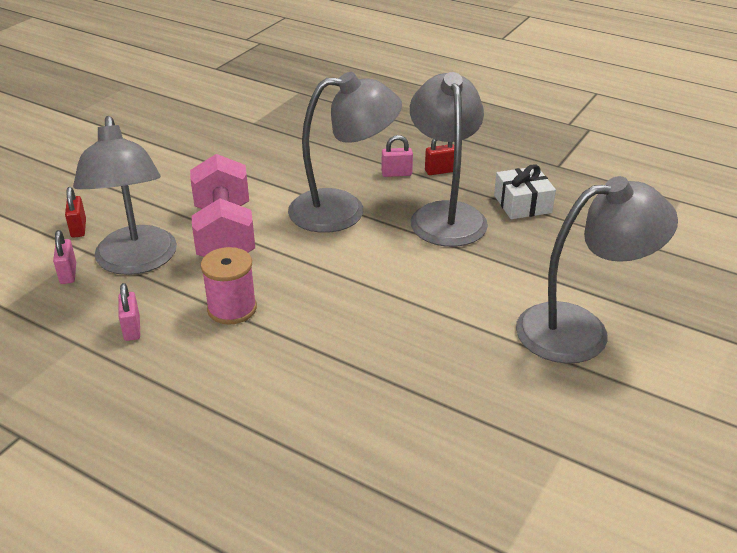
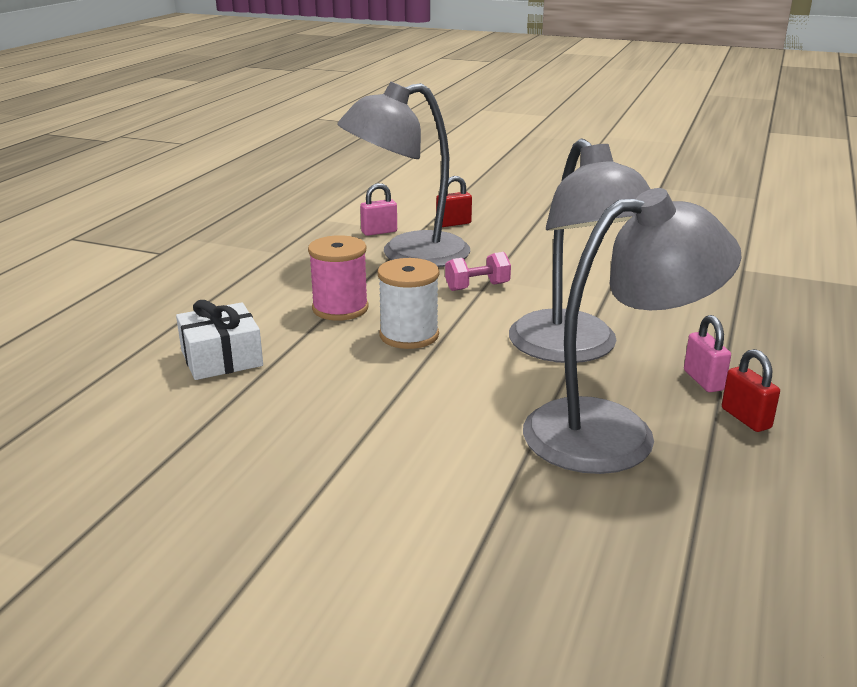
camera: 80 degrees right, 10 degrees down
pink padlock [118,283,140,341] -> none
pink dumbbell [190,154,255,257] -> pink dumbbell [445,252,511,291], size x0.44
white gift [494,164,556,219] -> white gift moved to [176,300,263,380]
grey lamp [516,176,678,364] -> none
none -> white spool [378,258,440,349]

